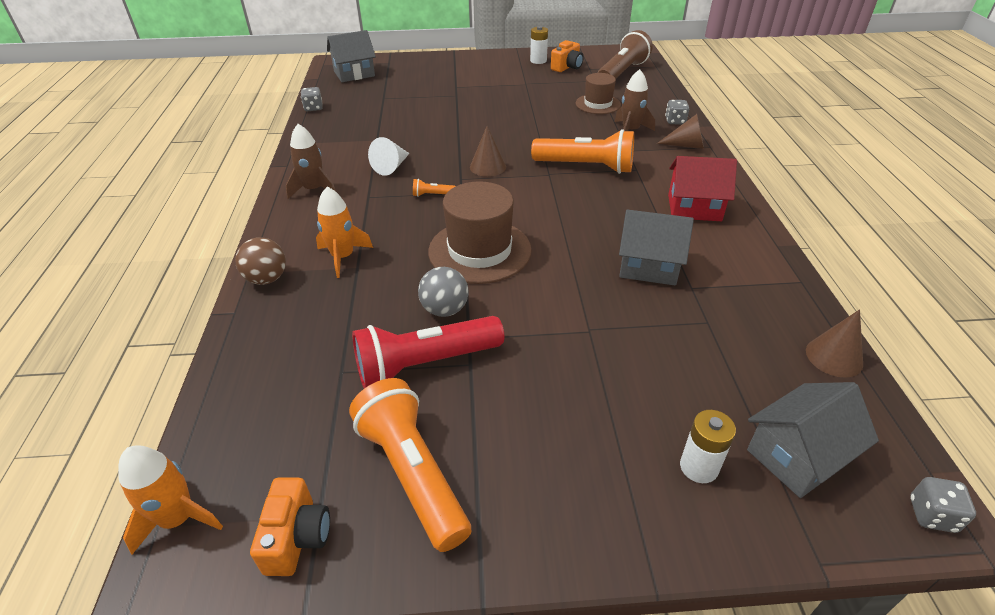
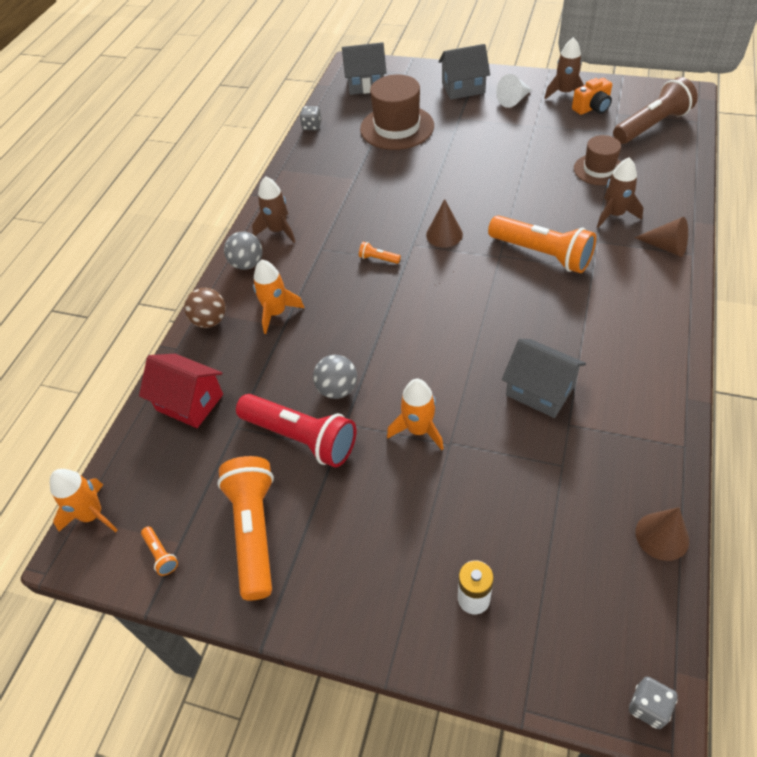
camera: 25 degrees right, 10 degrees up
orange camera [250,477,330,576] -> orange flashlight [141,526,178,576]
red flashlight [352,316,504,389] -> red flashlight turned 150 degrees counterclockwise [236,394,356,467]
white cone [368,137,409,176] -> white cone moved to [496,74,532,108]
brown hat [428,181,532,284] -> brown hat moved to [360,75,434,150]
white battery [530,26,548,64] -> brown rocket [545,37,584,99]
grey dice [665,100,689,124] -> none
red house [668,156,737,221] -> red house moved to [139,354,223,428]
grey house [747,382,879,498] -> grey house moved to [439,44,490,100]
none -> grey ball [224,232,262,270]
none -> orange rocket [387,379,444,450]

